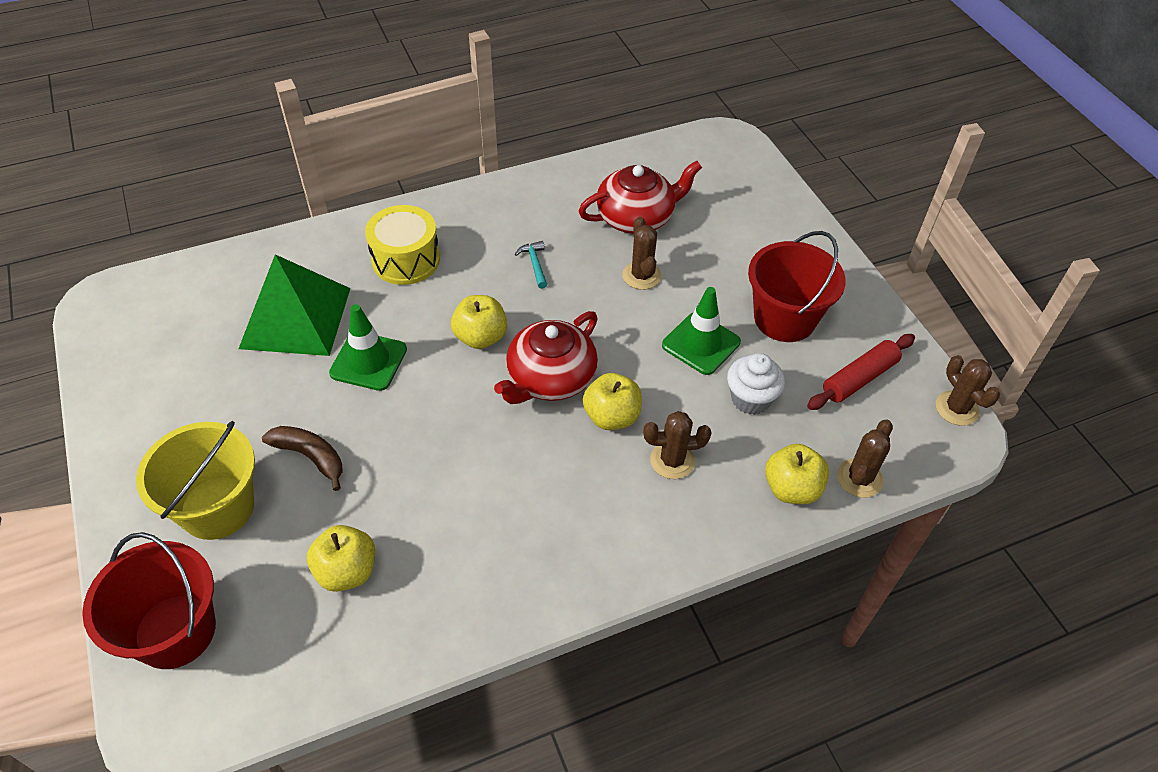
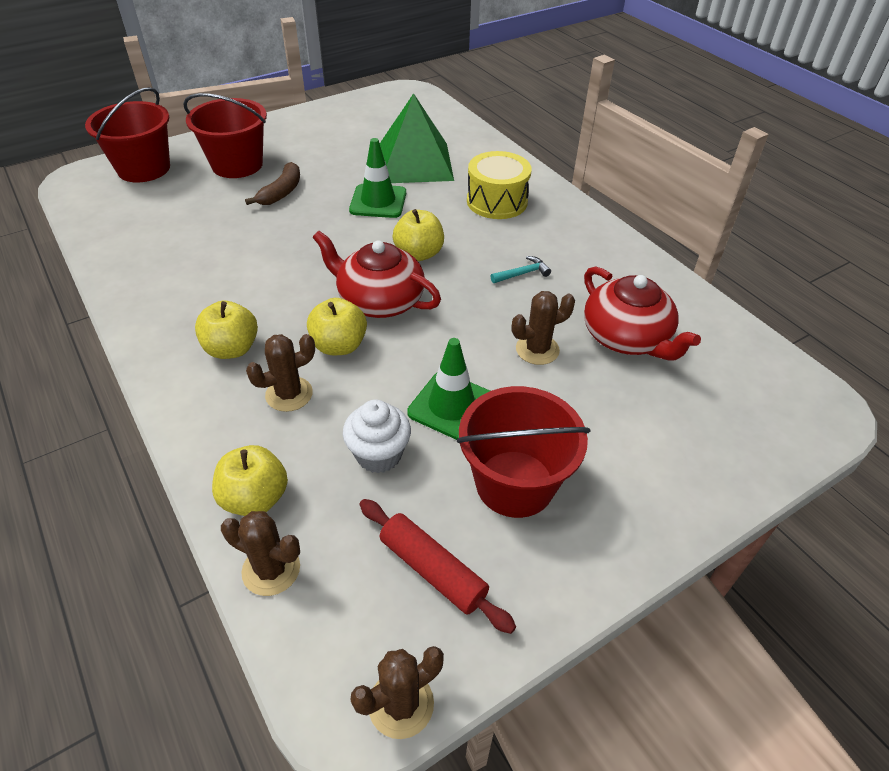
camera: 80 degrees right, 5 degrees down
yellow bucket [136,421,255,540] -> red bucket [183,93,267,178]
yellow apple [307,525,375,592] -> yellow apple moved to [195,301,258,359]
brown cactus [643,411,712,479] -> brown cactus turned 75 degrees clockwise [246,334,315,412]

